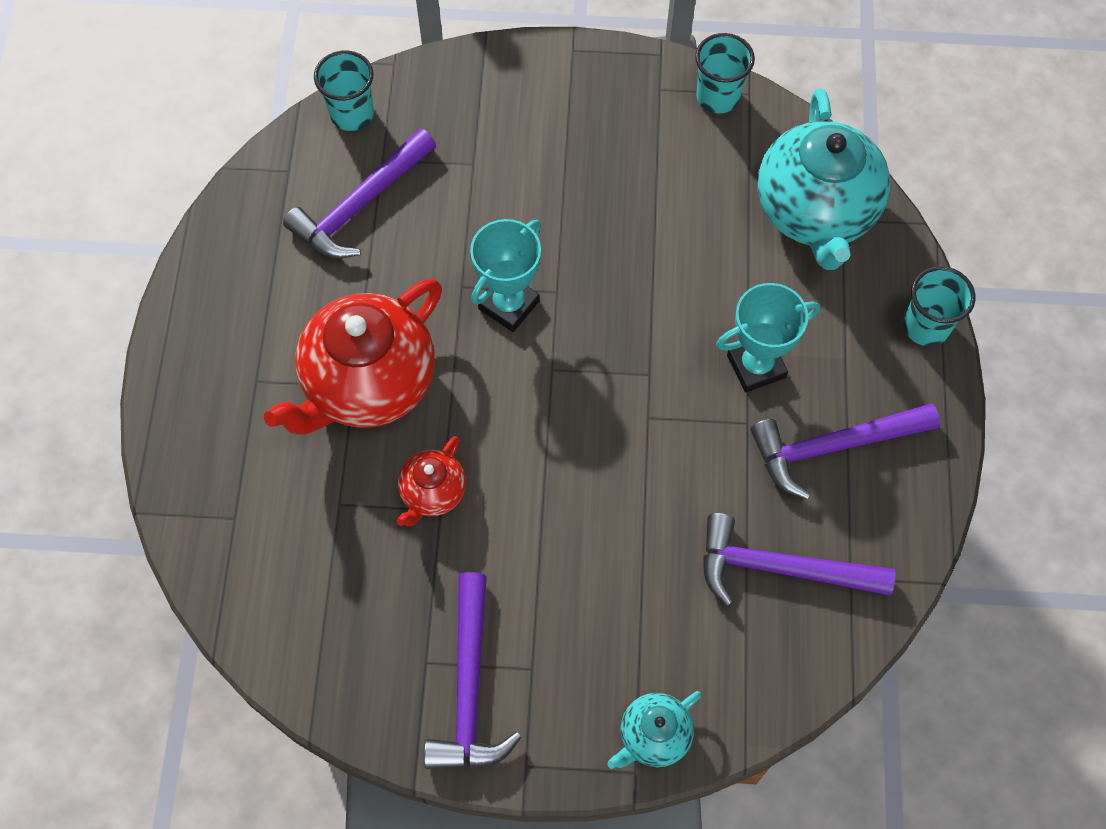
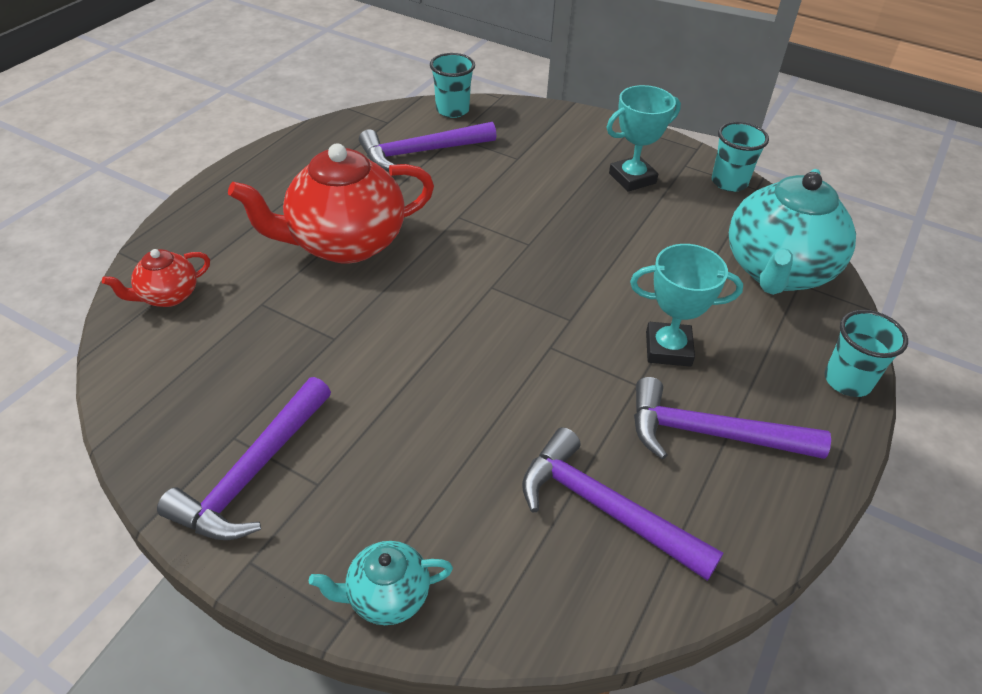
camera: 25 degrees right, 20 degrees down
red teapot [397,436,466,526] -> red teapot moved to [102,249,210,307]
turquoise trophy [470,219,541,332] -> turquoise trophy moved to [607,85,681,192]

